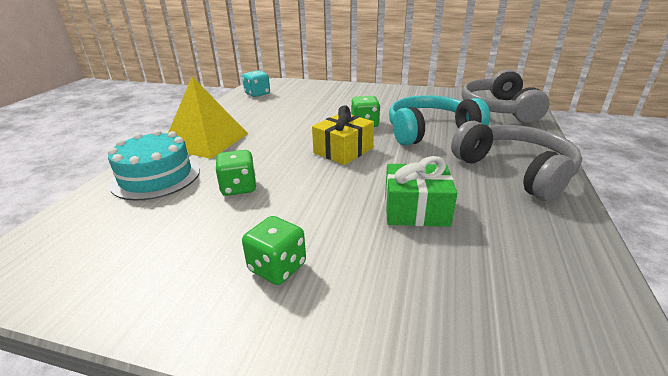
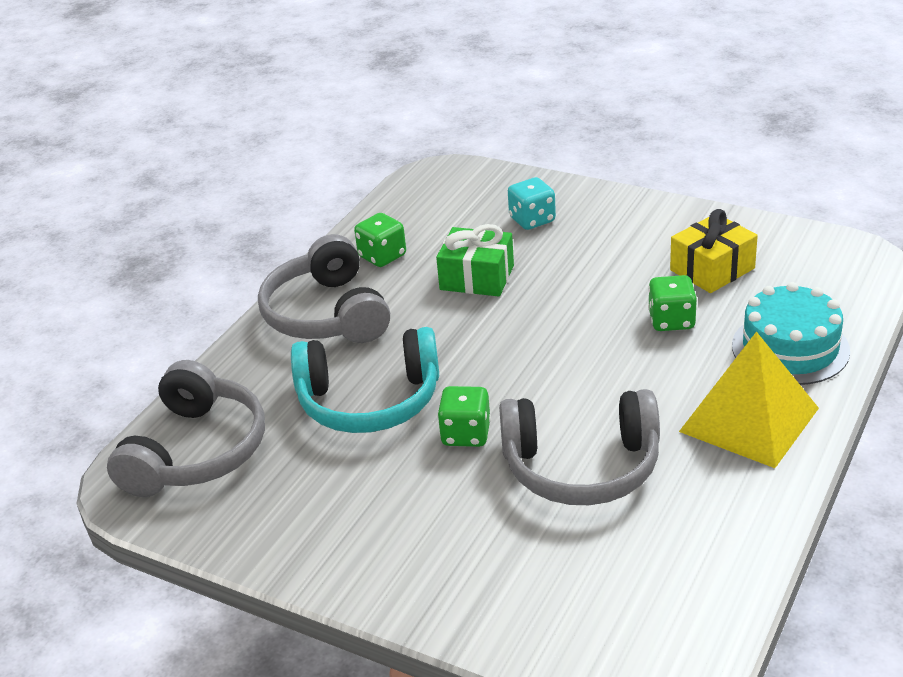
camera: 165 degrees left, 5 degrees up
turquoise dice [242,70,270,97] -> turquoise dice moved to [508,177,556,230]
green dice [242,216,306,285] -> green dice moved to [354,213,406,267]
yellow gift [312,105,374,165] -> yellow gift moved to [670,209,758,293]
none -> grey headphones [499,389,660,505]

